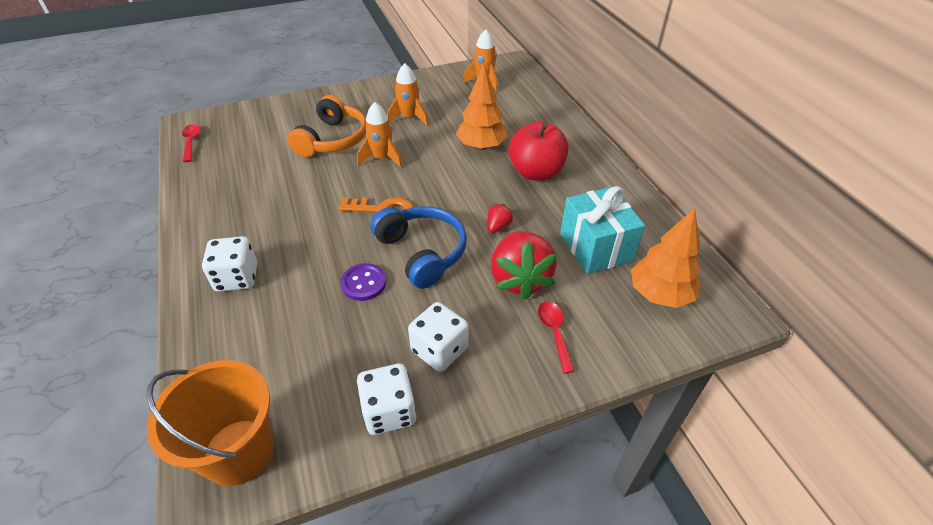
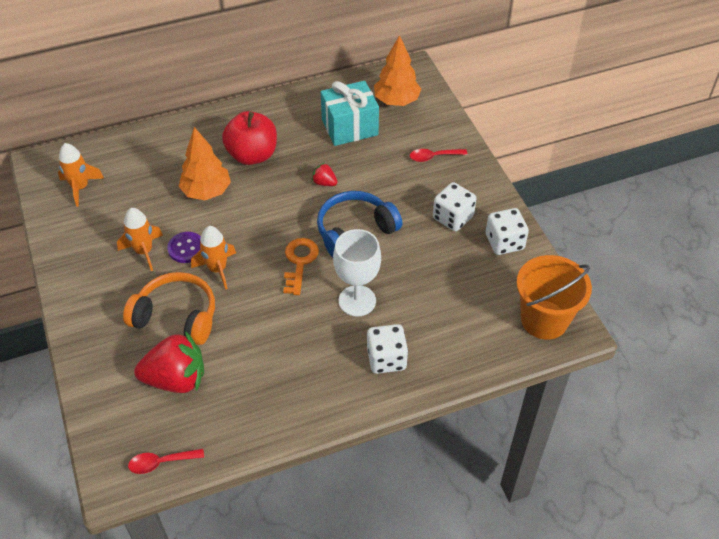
camera: 90 degrees left, 5 degrees up
purple button [341,263,386,301] -> purple button moved to [167,232,201,263]
red strawberry [491,231,557,300] -> red strawberry moved to [134,331,204,393]
none -> white goblet [333,229,381,317]

